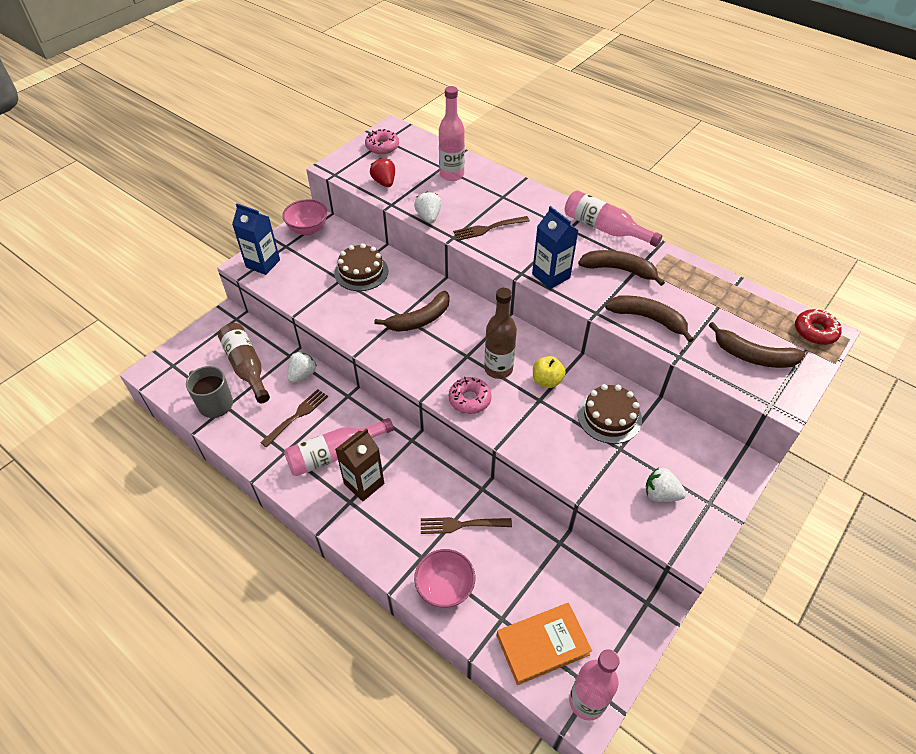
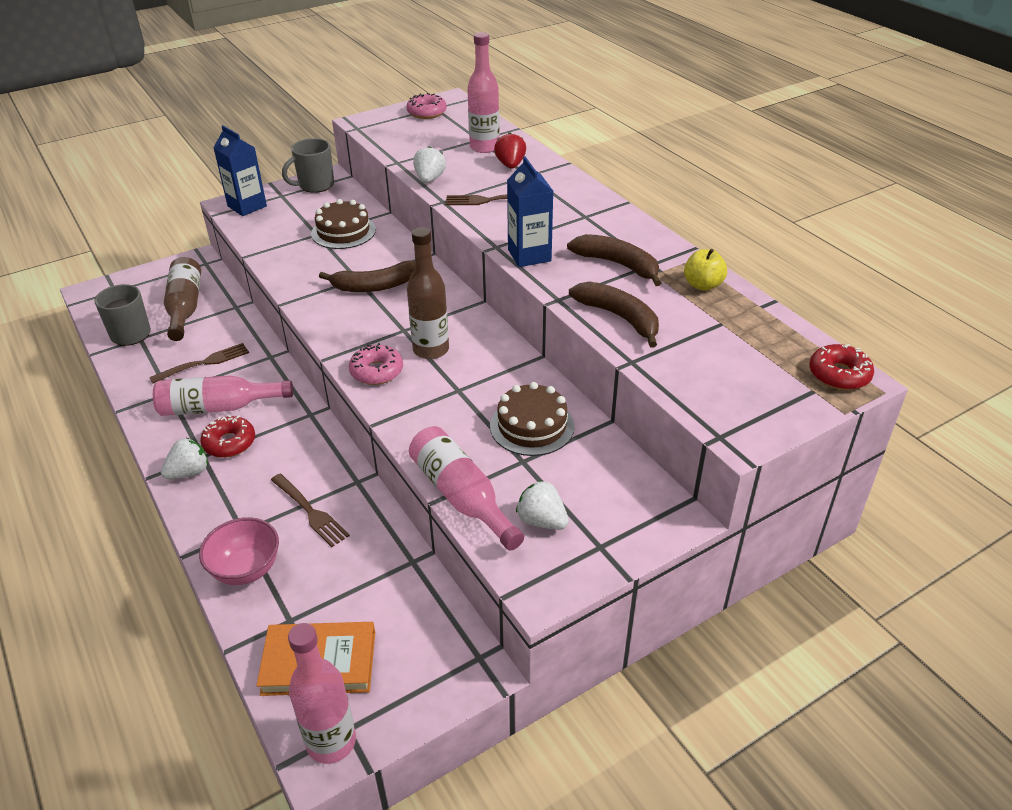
camera: 20 degrees right, 10 degrees down
pink bowl [282,199,327,236] -> grey mug [282,138,334,193]
white strawberry [287,352,317,383] -> white strawberry moved to [161,438,208,479]
brown carton [335,428,384,502] -> red donut [200,415,255,458]
red strawberry [370,158,395,187] -> red strawberry moved to [494,133,526,169]
brown fork [421,517,512,534] -> brown fork turned 150 degrees counterclockwise [271,474,350,547]
yellow apple [533,356,566,388] -> yellow apple moved to [684,249,727,291]
pink bottle [565,190,662,247] -> pink bottle moved to [409,426,524,550]
brown banana [709,322,805,368] -> none

